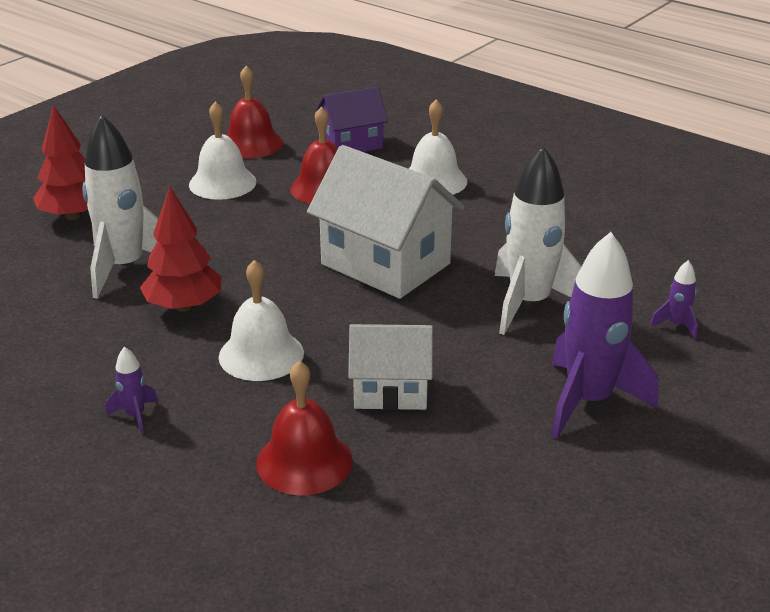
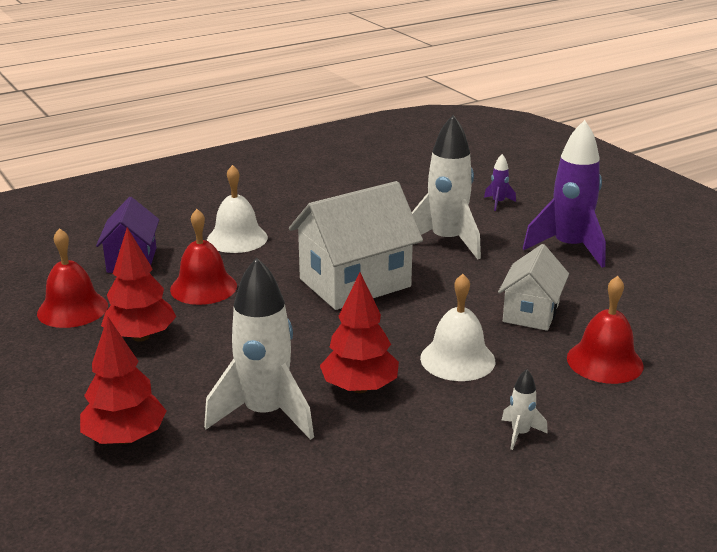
camera: 70 degrees left, 5 degrees down
purple rocket [106,347,158,434] -> white rocket [502,369,548,450]
white bell [189,101,256,200] -> red tree [101,228,176,342]

